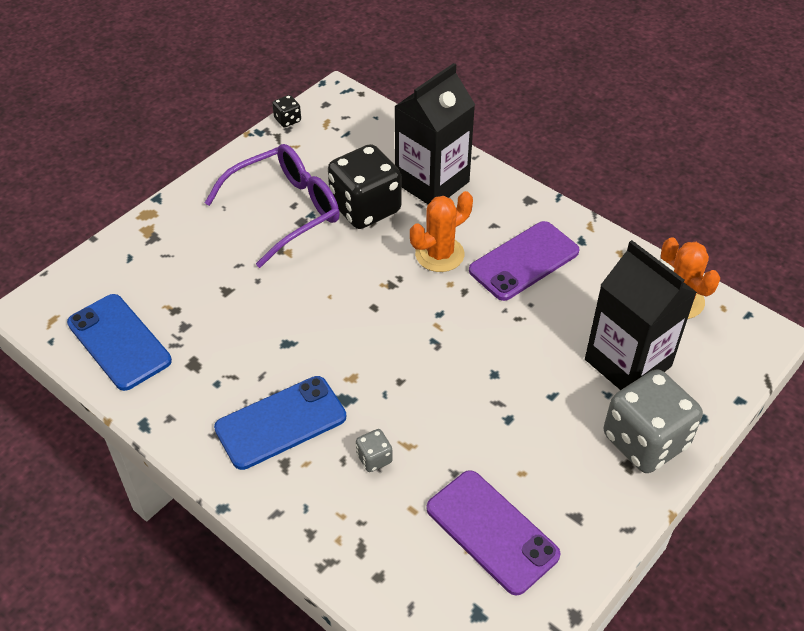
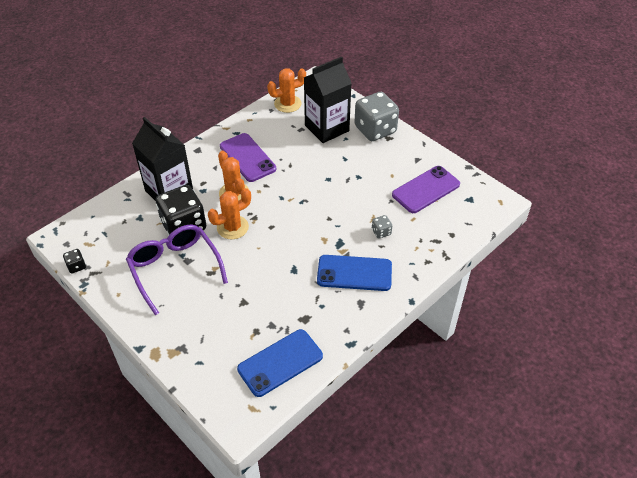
camera: 85 degrees left, 0 degrees up
blue phone [214,376,346,470] -> blue phone turned 60 degrees counterclockwise [317,255,392,291]
none -> orange cactus [208,188,251,239]

